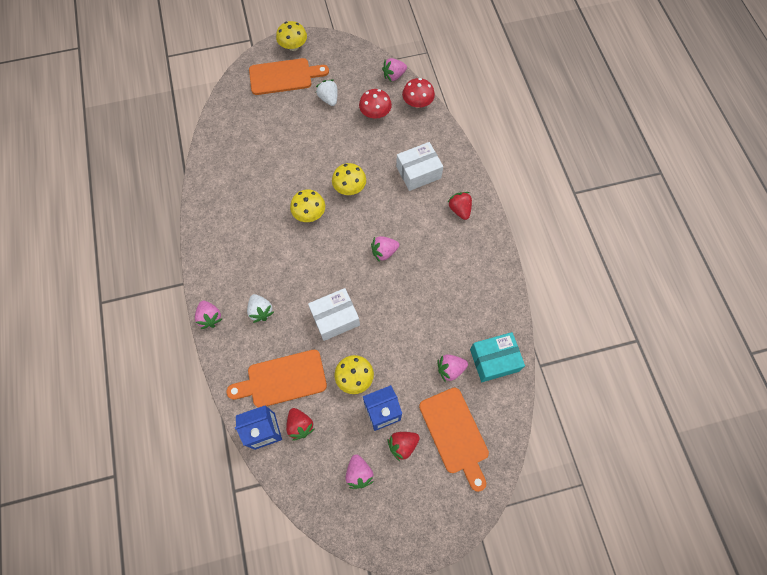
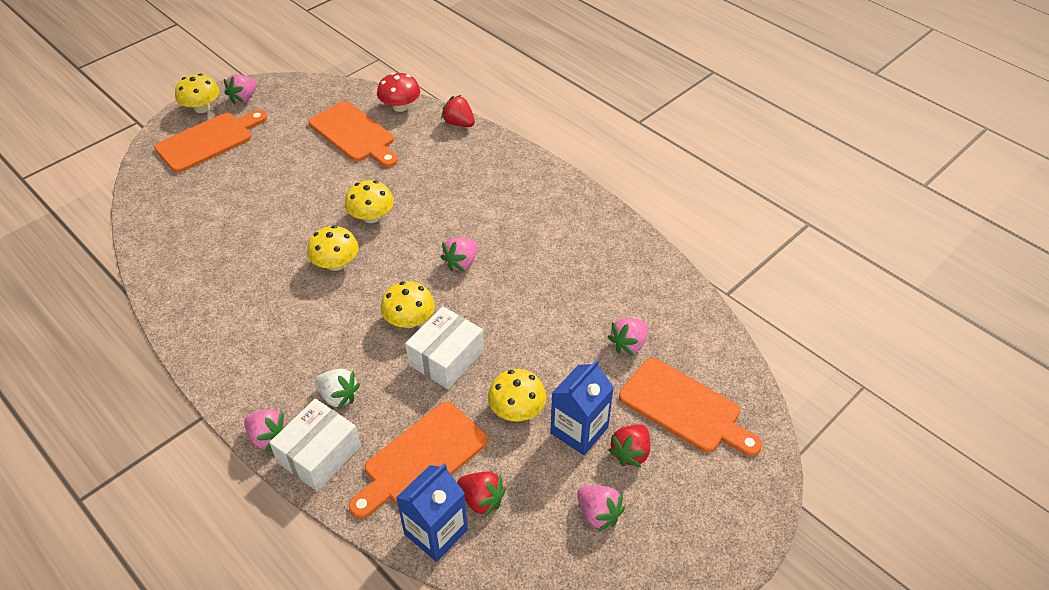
camera: 30 degrees left, 20 degrees down
white strawberry [316,80,338,106] -> none
red mushroom [359,89,392,119] -> orange cutting board [309,101,398,167]
pink strawberry [382,58,407,81] -> pink strawberry moved to [224,74,257,105]
white box [396,142,443,191] -> white box moved to [269,399,361,491]
red strawberry [447,192,472,220] -> red strawberry moved to [441,95,475,127]
turquoise box [470,332,525,382] -> none
none -> yellow mushroom [381,281,435,328]

